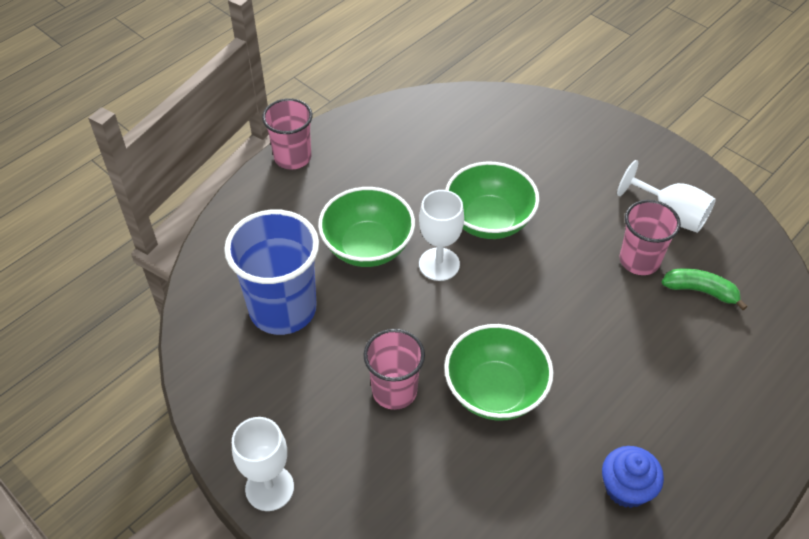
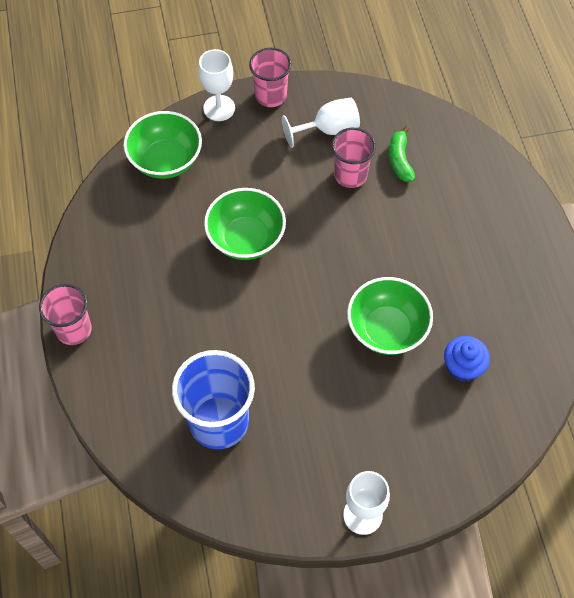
camera: 55 degrees left, 10 degrees up
green bowl [318,187,415,267] -> green bowl moved to [124,111,202,179]
pink cup [363,329,425,410] -> pink cup moved to [249,48,292,107]
white goblet [419,190,464,281] -> white goblet moved to [198,49,235,121]
blue cupcake [602,446,664,508] -> blue cupcake moved to [444,336,490,381]
green banana [662,269,747,310] -> green banana turned 60 degrees counterclockwise [389,126,415,182]

